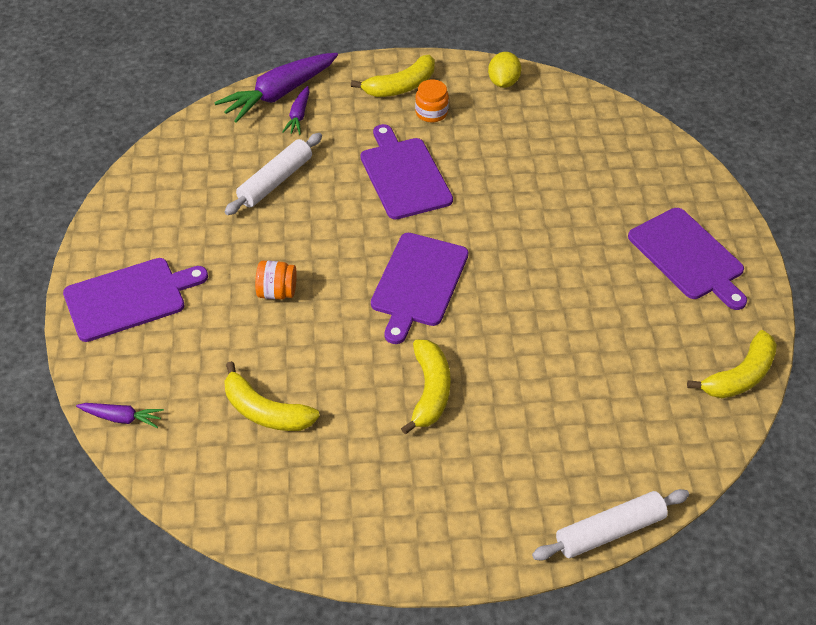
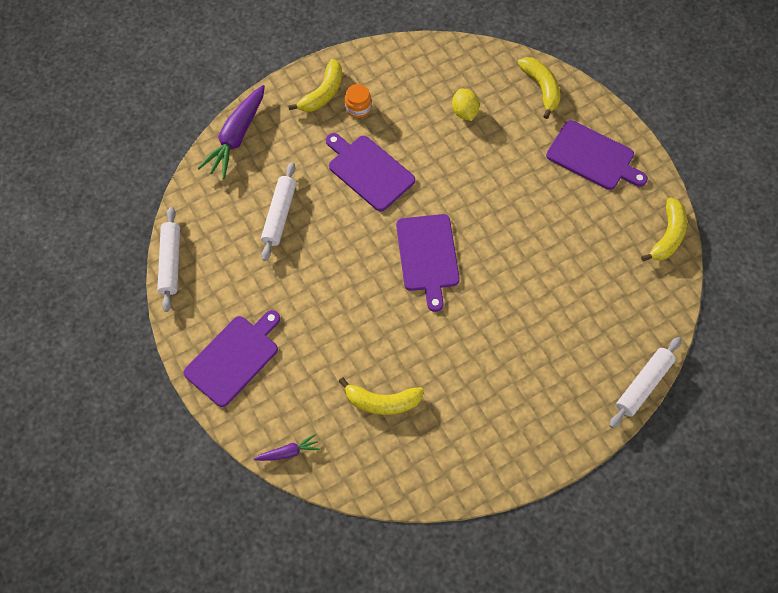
camera: 25 degrees left, 15 degrees up
orange jar [255,261,297,300] -> none
purple carrot [282,86,309,135] -> none
yellow banana [401,340,451,435] -> yellow banana moved to [517,57,560,119]
yellow lemon [488,52,521,88] -> yellow lemon moved to [452,88,479,121]
none -> white rolling pin [157,207,180,312]

